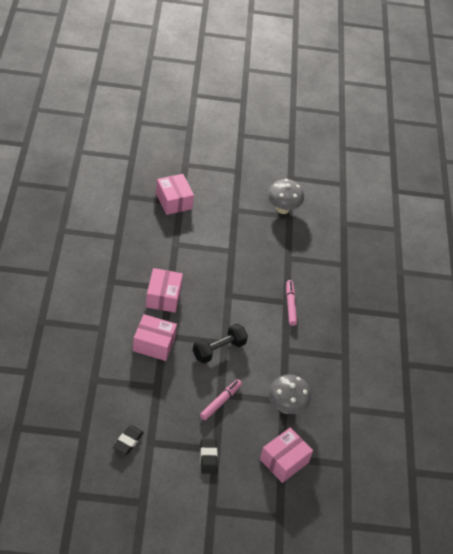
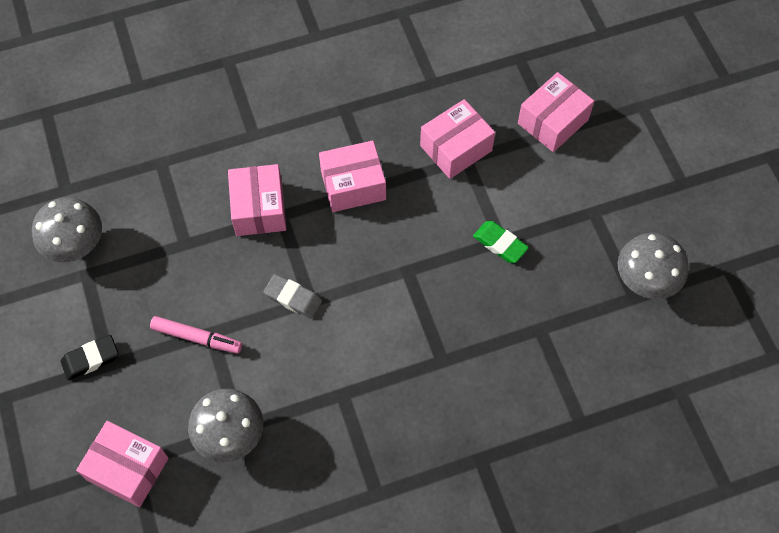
camera: 75 degrees right, 15 degrees up
black eraser [113,425,144,455] -> grey mushroom [32,197,102,262]
black dumbbell [193,323,248,363] -> grey eraser [263,274,322,319]
pink marker [286,280,297,326] -> none
none -> pink box [420,99,495,179]
none -> green eraser [473,221,529,263]

